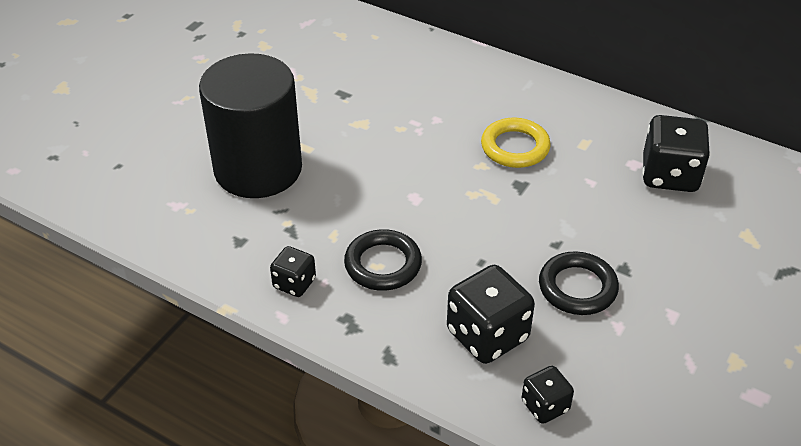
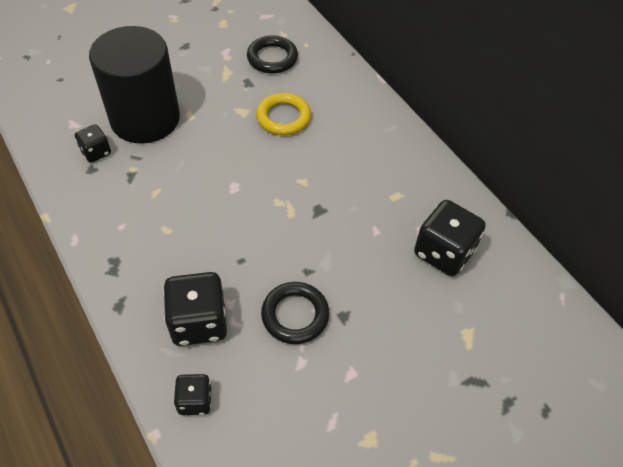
camera: 25 degrees right, 10 degrees up
black dice [270,246,316,297] -> black dice moved to [75,124,111,163]
black ring [344,229,422,291] -> black ring moved to [247,35,298,74]
yellow ring [481,118,551,168] -> yellow ring moved to [256,93,311,135]

